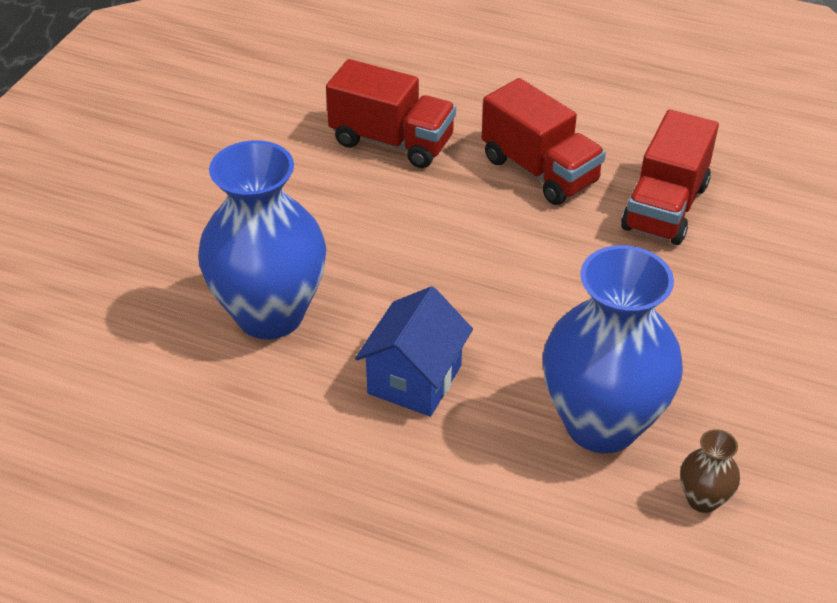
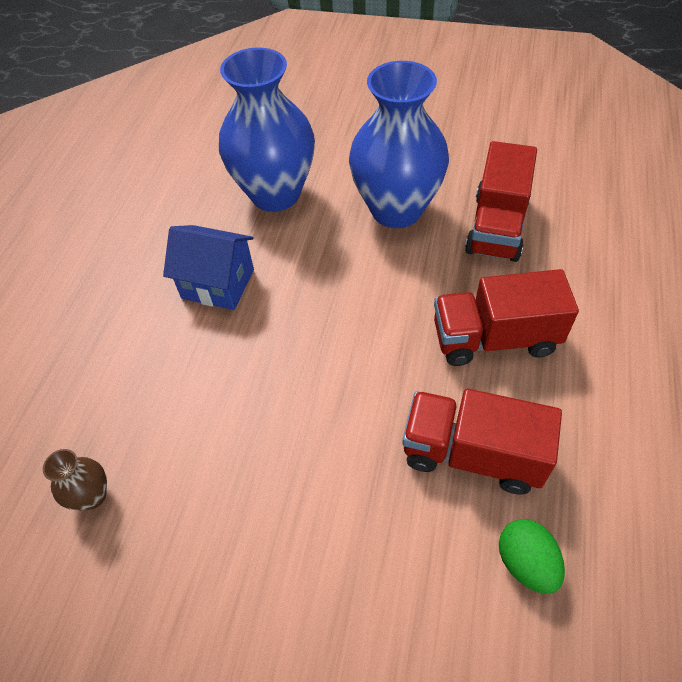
camera: 85 degrees right, 10 degrees up
red truck [482,78,606,205] -> red truck turned 45 degrees clockwise [434,269,579,366]
blue vase [542,245,683,453] -> blue vase moved to [349,61,449,228]
none -> green egg [499,519,565,594]

